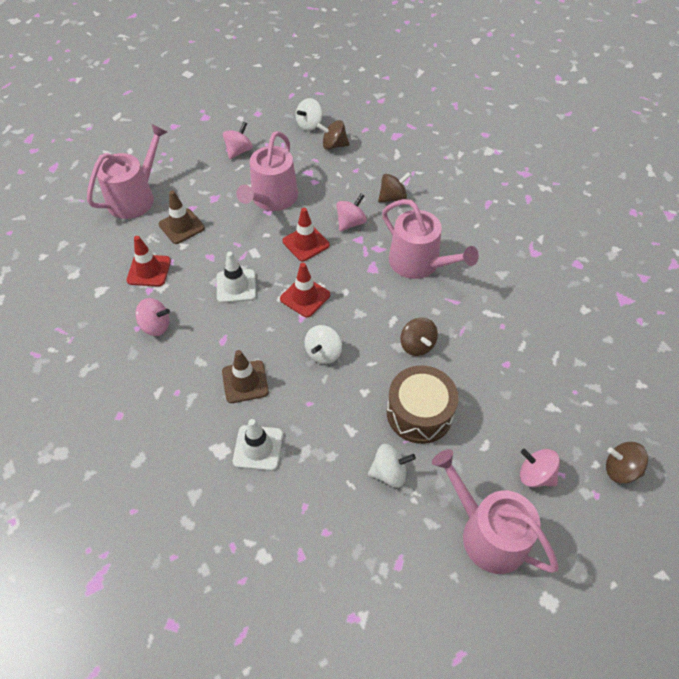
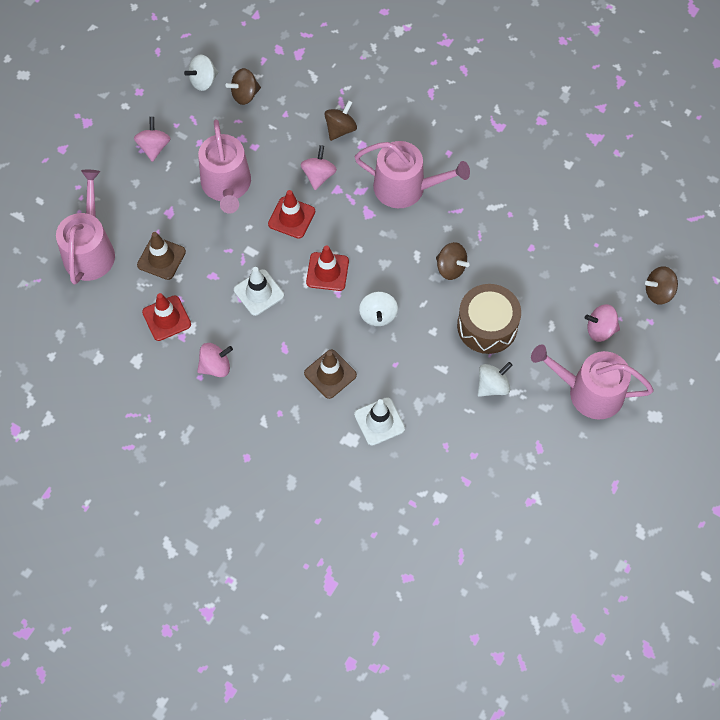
camera: 30 degrees left, 10 degrees up
white spinning top [296,98,322,131] -> white spinning top turned 45 degrees clockwise [184,54,218,91]

